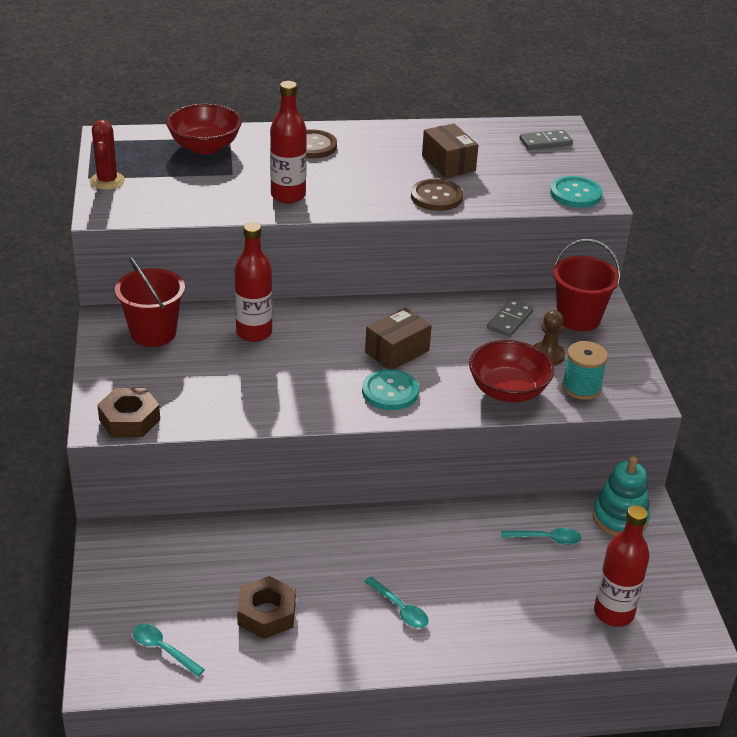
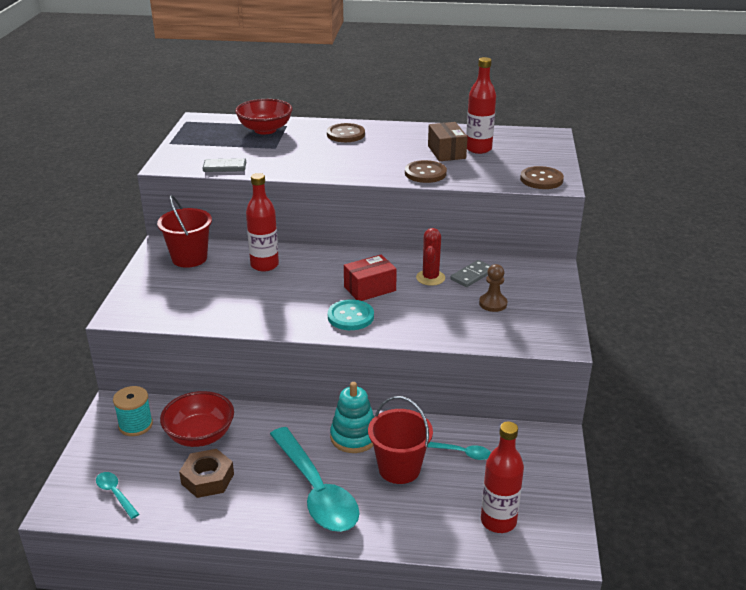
camera: 15 degrees right, 5 degrees down
red cactus [90,120,125,190] -> red cactus moved to [416,228,445,286]
brown nut [97,388,160,437] -> none
red bottle [270,81,307,203] -> red bottle moved to [466,57,496,154]
turquoise spoon [364,576,428,628] -> turquoise spoon [270,427,360,532], size x2.30
brown box [365,307,432,369] -> red box [344,254,397,301]
red bowl [469,340,554,402] -> red bowl moved to [160,391,234,447]
grey domino [519,130,573,150] -> grey domino moved to [203,158,246,172]
turquoise button [550,176,603,208] -> brown button [520,166,564,189]
red bucket [553,239,621,331] -> red bucket moved to [368,396,433,484]
turquoise spool [562,341,608,400] -> turquoise spool moved to [113,386,153,436]
turquoise stacking toy [593,456,650,536] -> turquoise stacking toy moved to [330,382,374,453]

